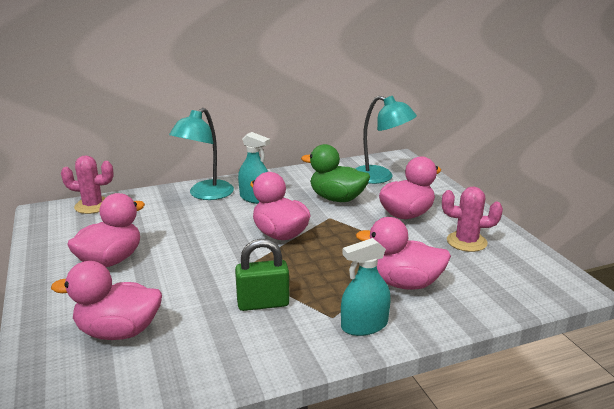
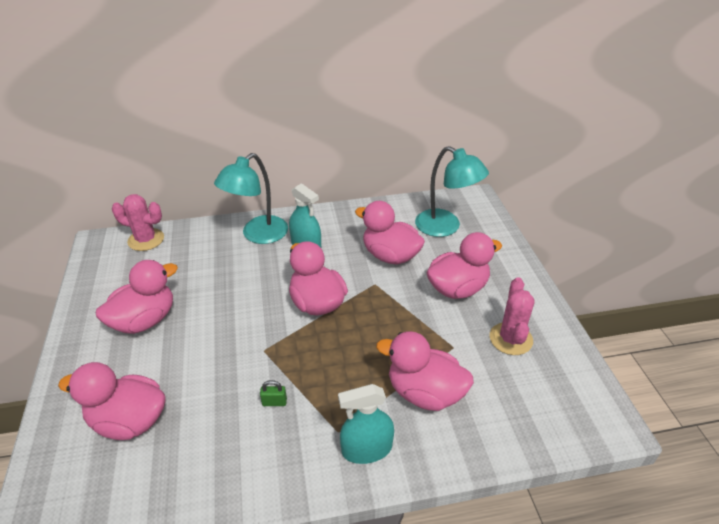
camera: 10 degrees right, 15 degrees up
green padlock [235,239,290,311] -> green padlock [260,380,287,406], size x0.47
green duck [301,144,370,202] -> pink duck [355,201,425,265]
pink cactus [442,187,503,252] -> pink cactus turned 75 degrees clockwise [489,277,535,355]

